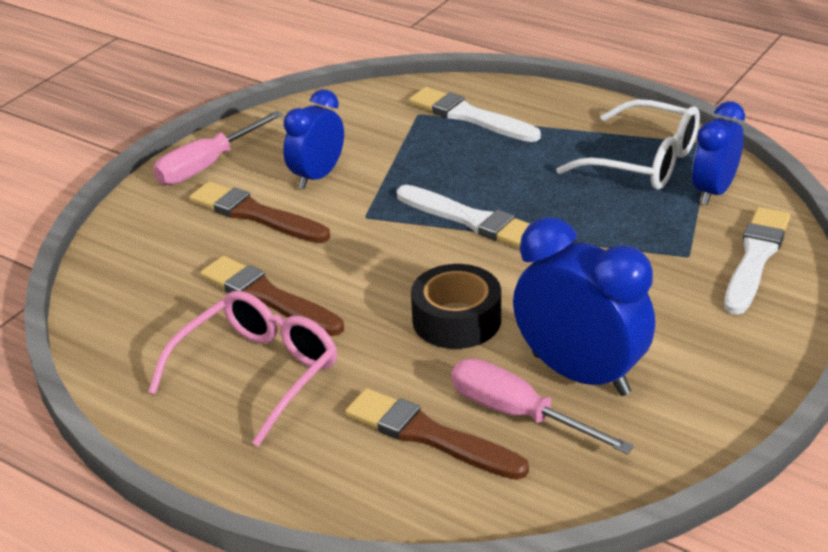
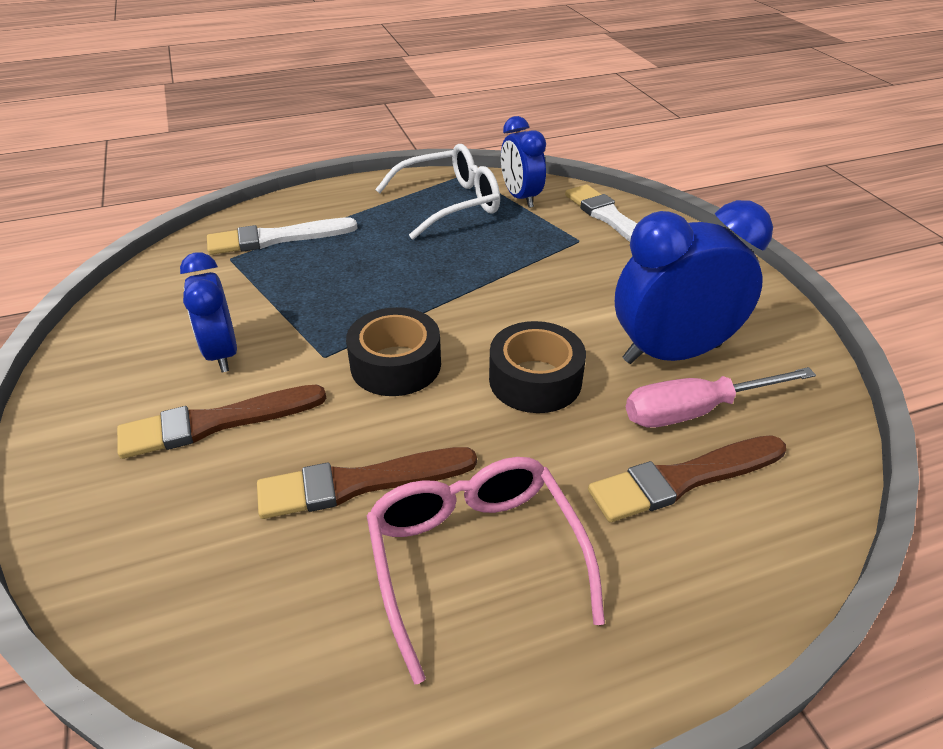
camera: 55 degrees left, 5 degrees up
pink screwdriver [153,111,283,185] -> none
white brush [397,185,530,248] -> none
none -> black tape [346,307,441,396]

